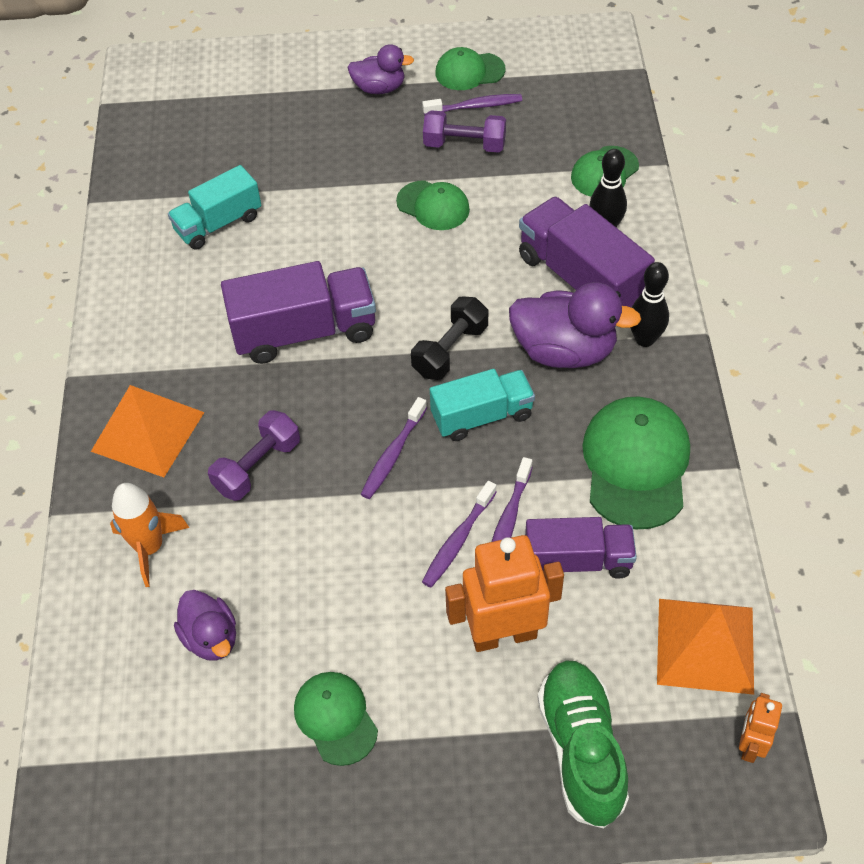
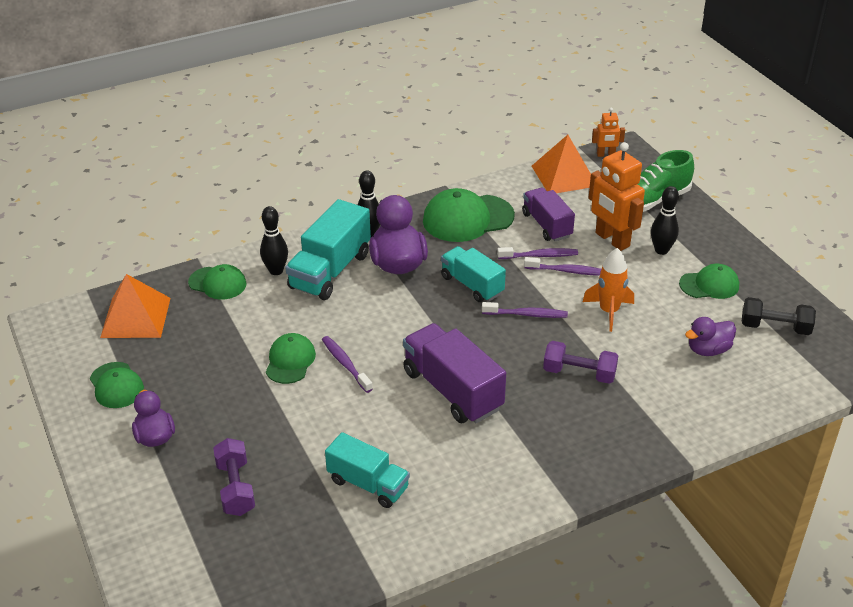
camera: 115 degrees left, 15 degrees down
orange pyramid [91,385,204,477] -> orange pyramid moved to [100,274,171,338]
orange rocket [110,483,190,587] -> orange rocket moved to [583,248,634,332]
purple duck [174,590,236,660] -> purple duck turned 150 degrees counterclockwise [685,317,736,356]
green cap [294,672,378,766] -> green cap turned 135 degrees counterclockwise [679,264,739,299]
black dumbbell [411,296,488,380] -> black dumbbell moved to [742,297,816,335]
purple toothbrush [422,94,522,116] -> purple toothbrush moved to [322,336,373,393]
purple dumbbell [423,110,506,153] -> purple dumbbell moved to [213,438,255,516]
purple truck [519,197,655,307] -> turquoise truck [285,199,371,300]
none -> black bowling pin [651,186,679,255]

